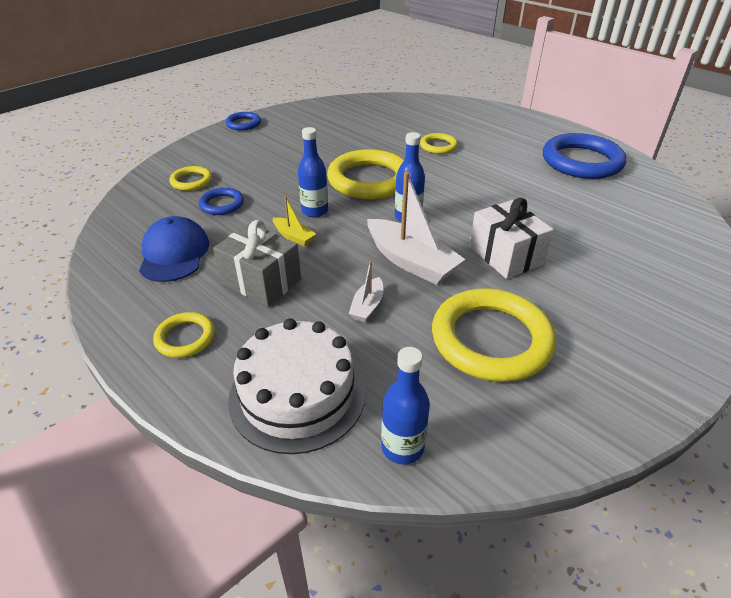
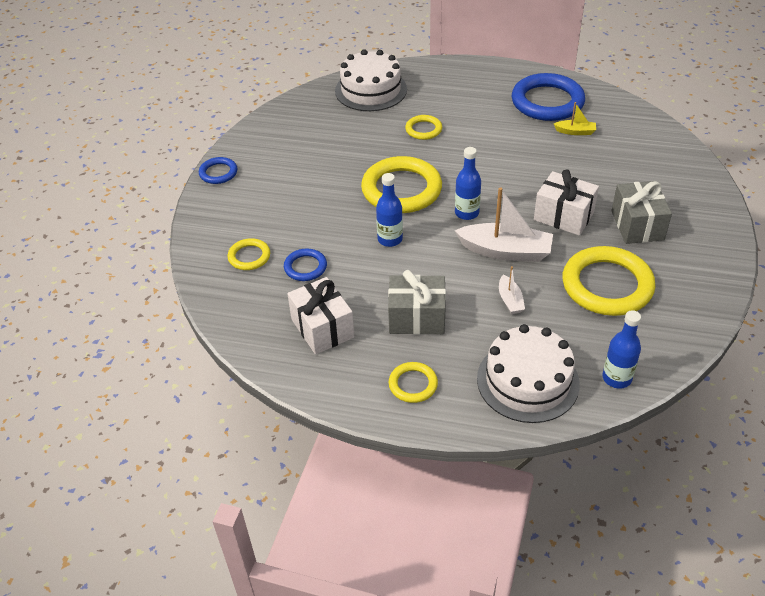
camera: 30 degrees left, 5 degrees up
blue cap [139,216,209,282] -> white gift [287,277,354,355]
yellow boat [273,196,316,246] -> yellow boat moved to [554,102,596,135]
none -> white cake [335,49,407,111]
none -> grey gift [611,181,672,244]

